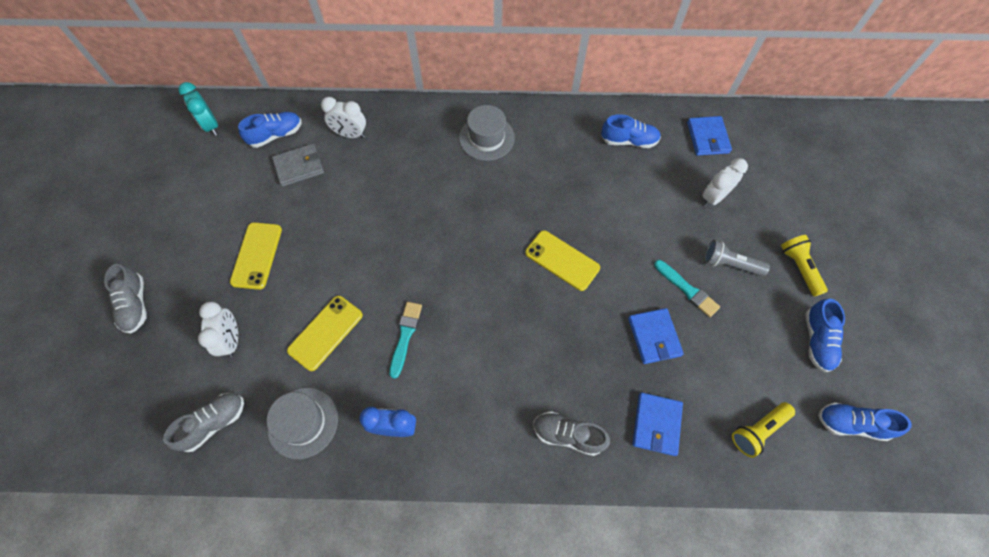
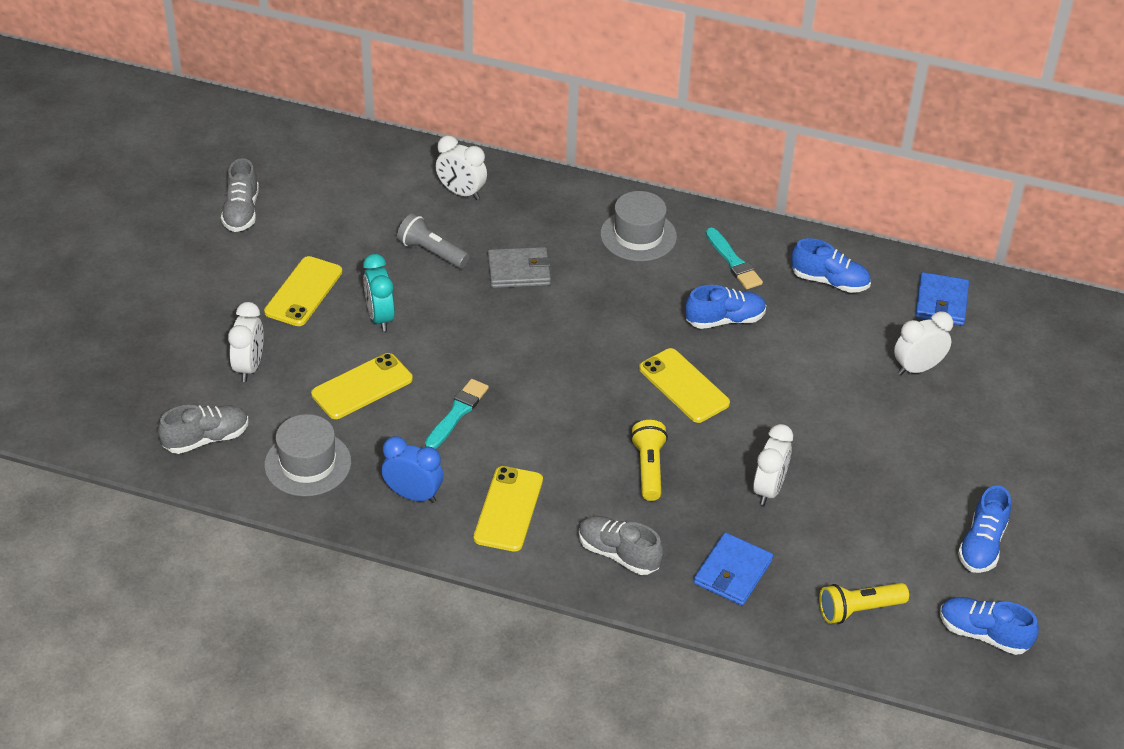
camera: 15 degrees right, 20 degrees down
grey shoe [104,264,147,334] -> grey shoe moved to [221,158,259,232]
turquoise clock [179,82,218,136] -> turquoise clock moved to [363,254,395,332]
blue shoe [238,112,302,148] -> blue shoe moved to [685,285,766,329]
grey wallet [272,144,324,187] -> grey wallet moved to [488,247,551,288]
blue wallet [628,308,684,364] -> white clock [753,424,793,506]
turquoise brush [654,260,720,317] -> turquoise brush moved to [706,228,763,289]
grey flashlight [704,240,770,276] -> grey flashlight moved to [397,213,469,268]
yellow flashlight [781,235,828,297] -> yellow flashlight moved to [631,420,668,501]
none -> yellow phone [474,466,543,552]

